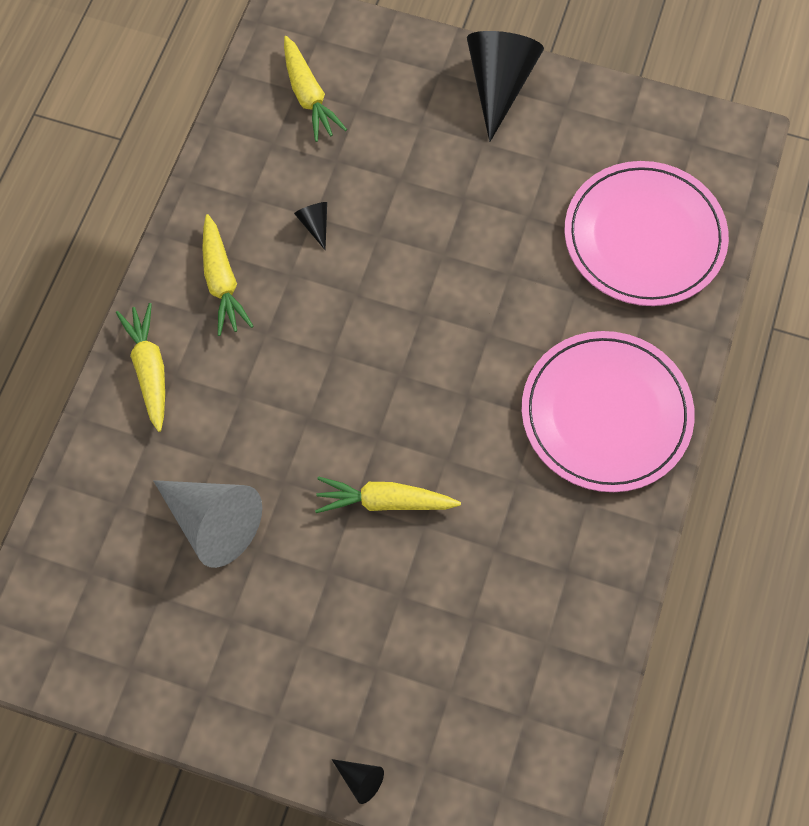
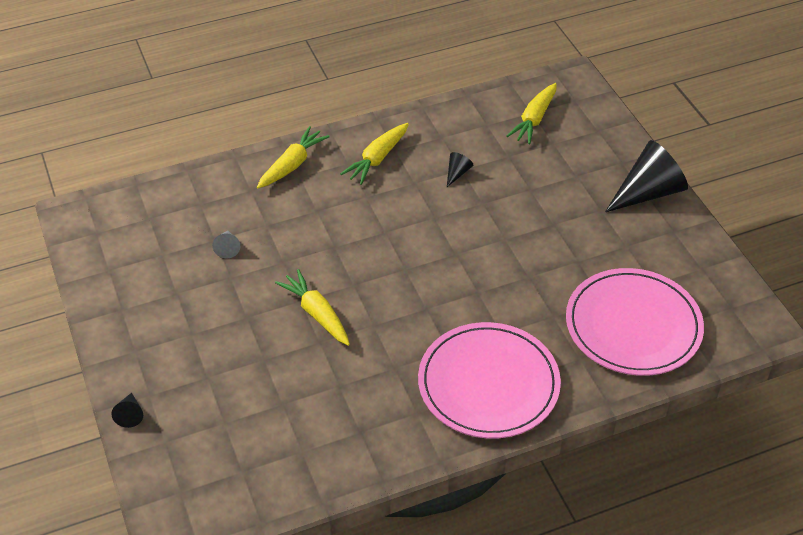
camera: 50 degrees right, 20 degrees down
grey cone [153,480,262,568] -> grey cone [212,231,241,258], size x0.43

